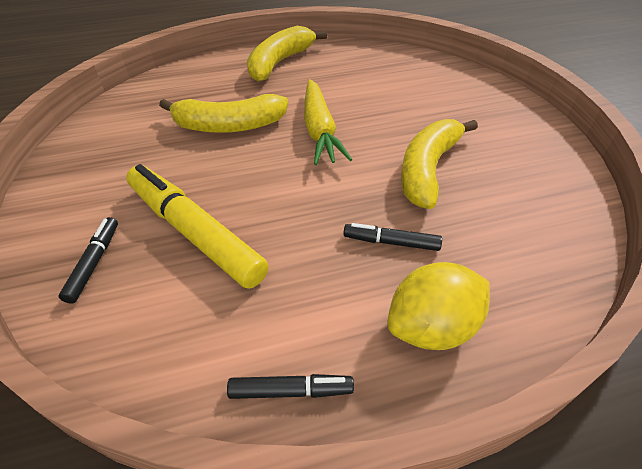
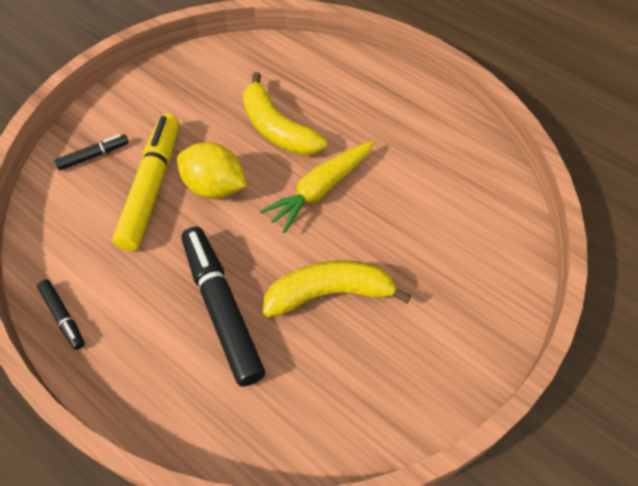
camera: 55 degrees right, 10 degrees up
yellow banana [247,26,327,82] -> none
black marker [343,223,442,251] -> black marker [181,227,265,387], size x2.08
yellow lemon [387,262,490,350] -> yellow lemon moved to [177,142,246,199]

